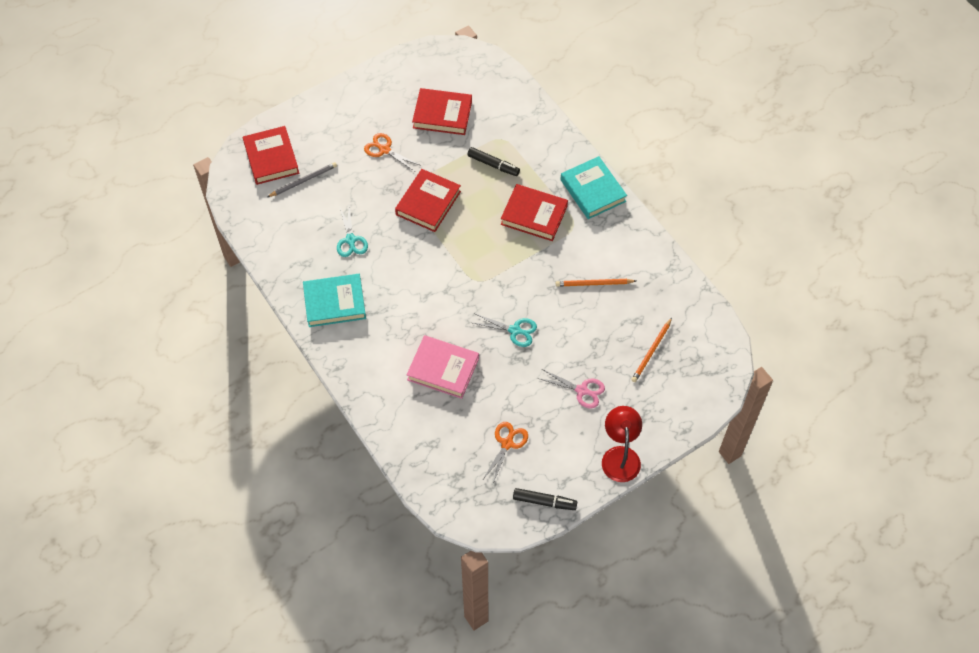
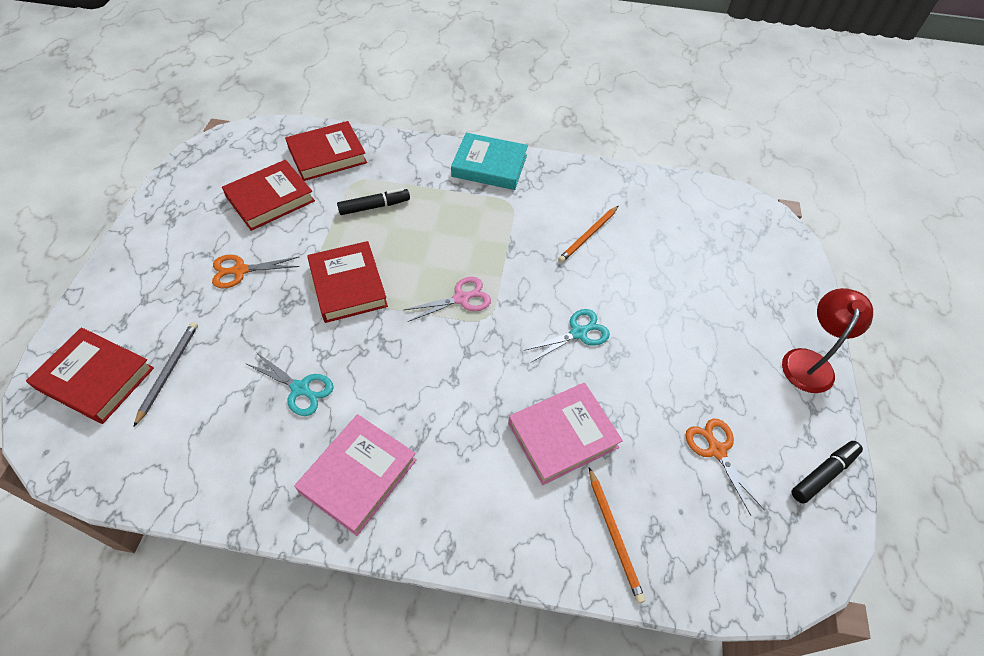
camera: 50 degrees left, 5 degrees down
turquoise book [303,274,366,327] -> pink book [294,414,417,536]
red book [501,184,568,241] -> red book moved to [285,121,367,181]
pink scissors [538,369,605,408] -> pink scissors moved to [404,277,491,322]
red lamp [602,406,642,482] -> red lamp turned 75 degrees clockwise [782,288,873,393]
orange pencil [631,318,672,382] -> orange pencil moved to [589,467,645,603]

